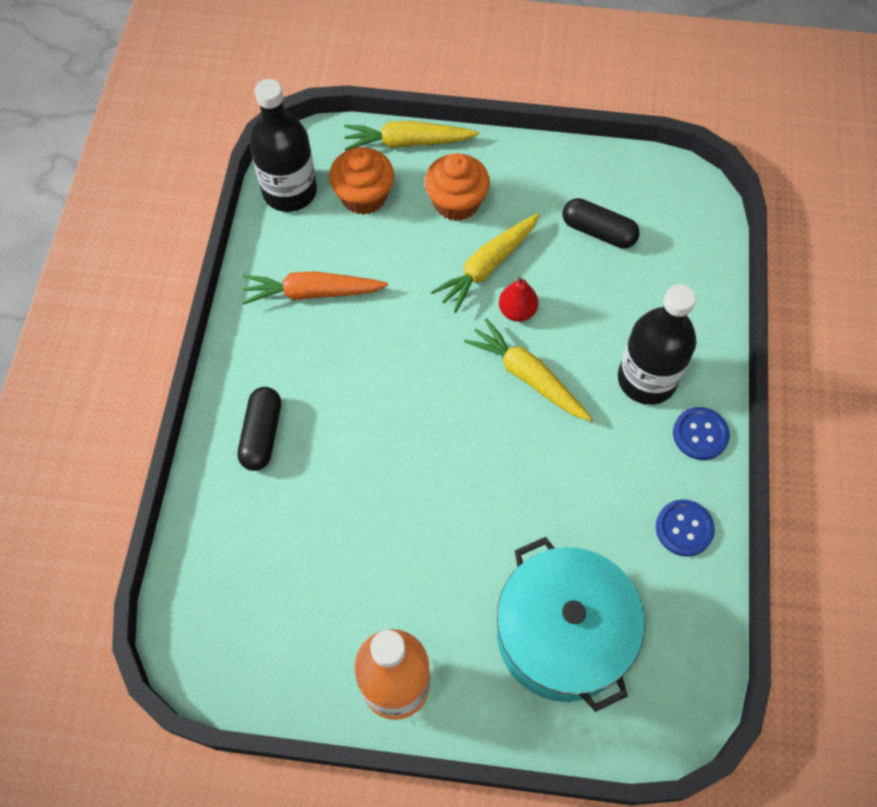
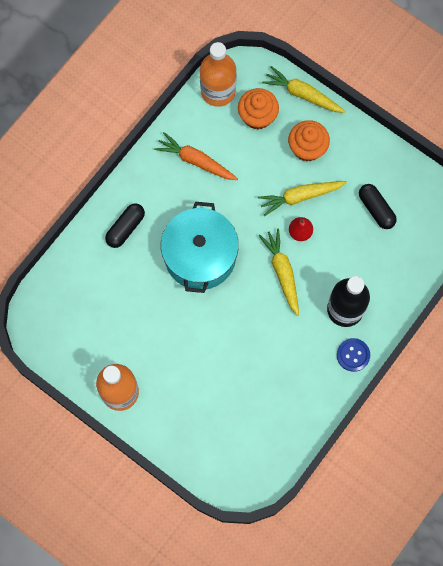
camera: 30 degrees right, 10 degrees up
black bottle [249,79,317,212] -> orange bottle [200,42,237,107]
turquoise pot [497,537,645,712] -> turquoise pot moved to [161,202,239,293]
blue button [656,499,715,557] -> none

